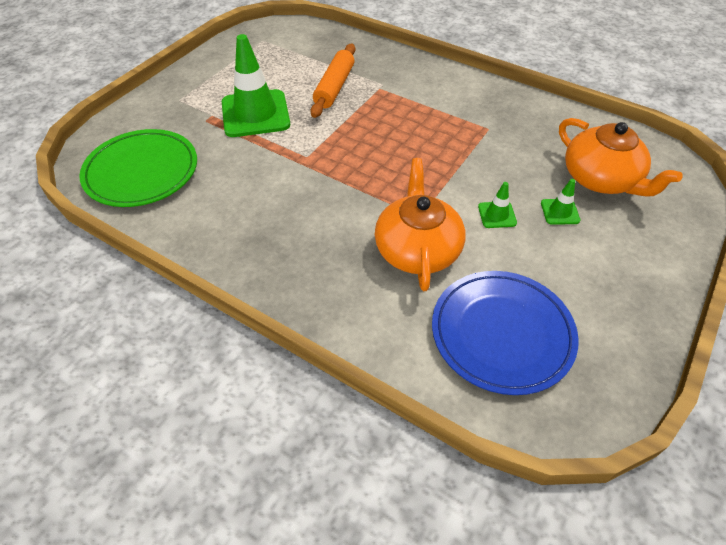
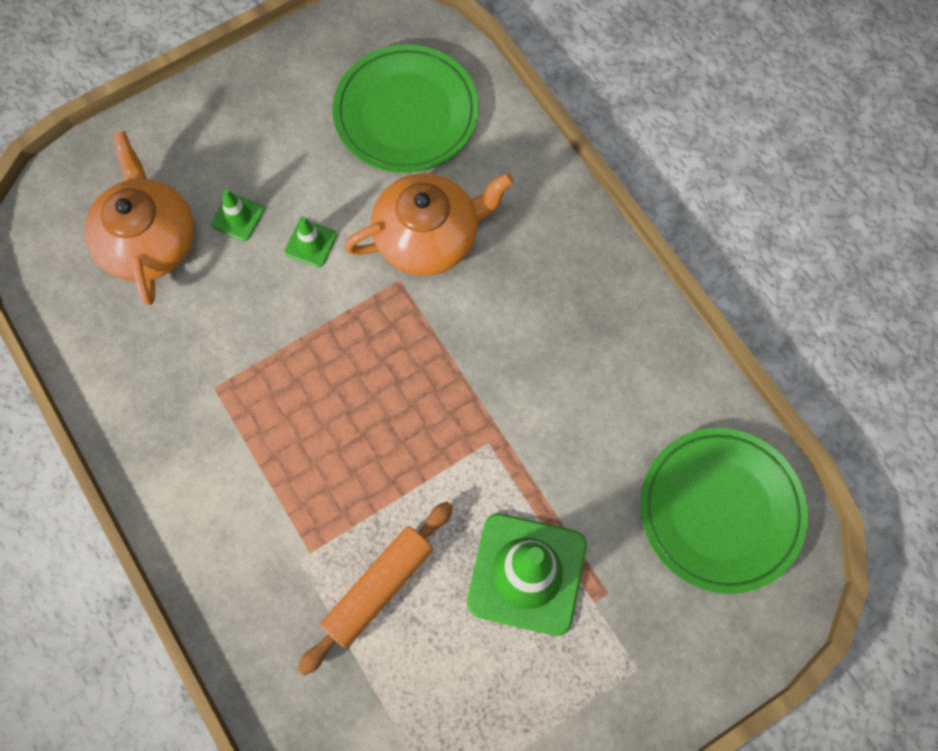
camera: 155 degrees left, 20 degrees up
orange teapot [375,158,466,291] -> orange teapot turned 135 degrees counterclockwise [344,173,514,276]
blue plate [432,271,579,395] -> green plate [332,44,479,173]

